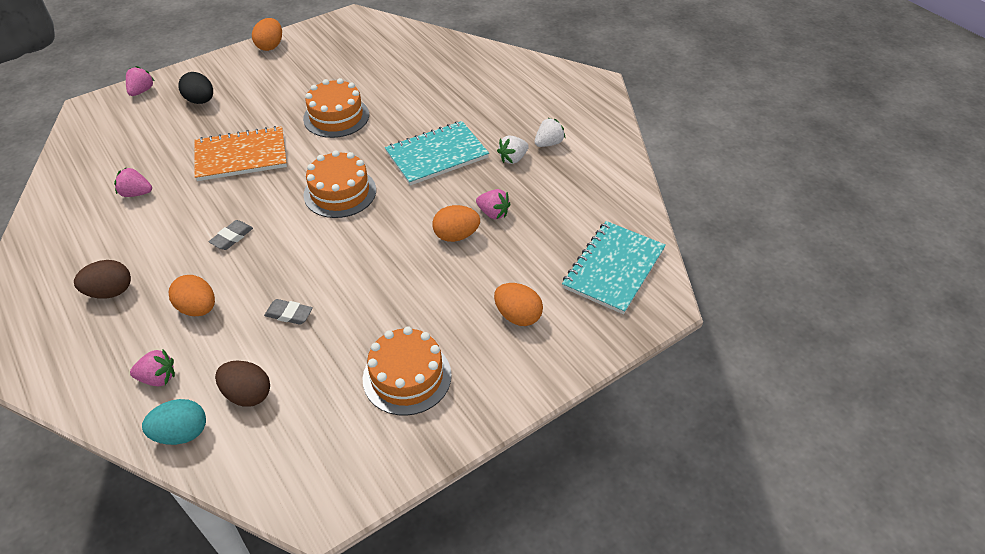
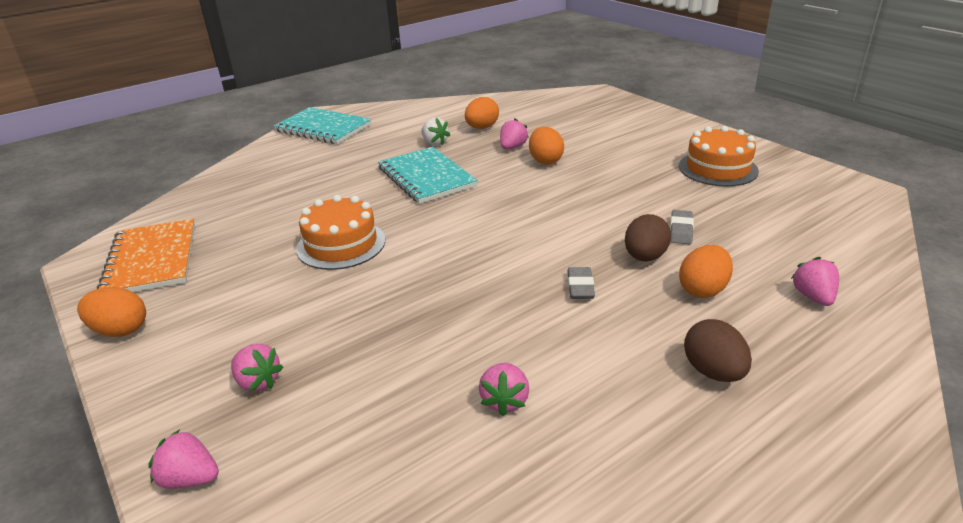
camera: 90 degrees left, 15 degrees down
turquoise egg [142,399,206,445] -> none
black egg [178,72,213,104] -> pink strawberry [231,344,283,392]
orange notebook [194,126,287,181] -> orange notebook moved to [97,219,195,292]
grey eraser [209,220,253,250] -> grey eraser turned 60 degrees clockwise [567,267,595,299]
brown egg [215,361,270,407] -> brown egg moved to [625,214,671,261]
orange cake [303,150,376,218] -> none
orange egg [494,283,543,326] -> orange egg moved to [465,97,499,129]
white strawberry [535,118,566,147] -> none
turquoise notebook [562,221,666,314] -> turquoise notebook moved to [274,107,372,144]

